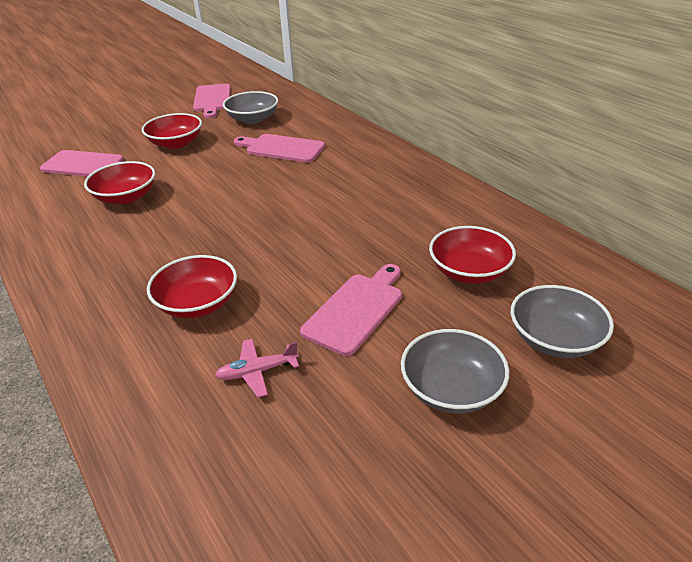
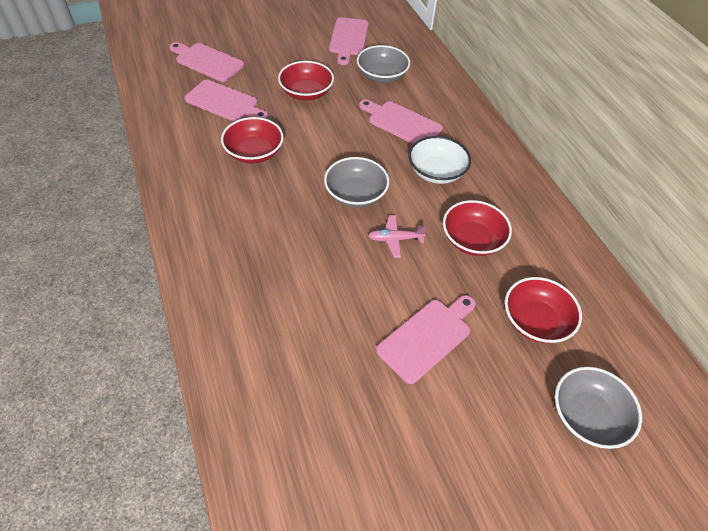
camera: 10 degrees right, 15 degrees up
red bowl [147,255,237,318] -> red bowl moved to [443,200,512,256]
pink plane [215,339,299,397] -> pink plane moved to [368,215,427,258]
grey bowl [401,329,509,413] -> grey bowl moved to [324,157,389,208]
none -> pink cutting board [169,42,244,82]
none -> white bowl [408,136,471,184]

